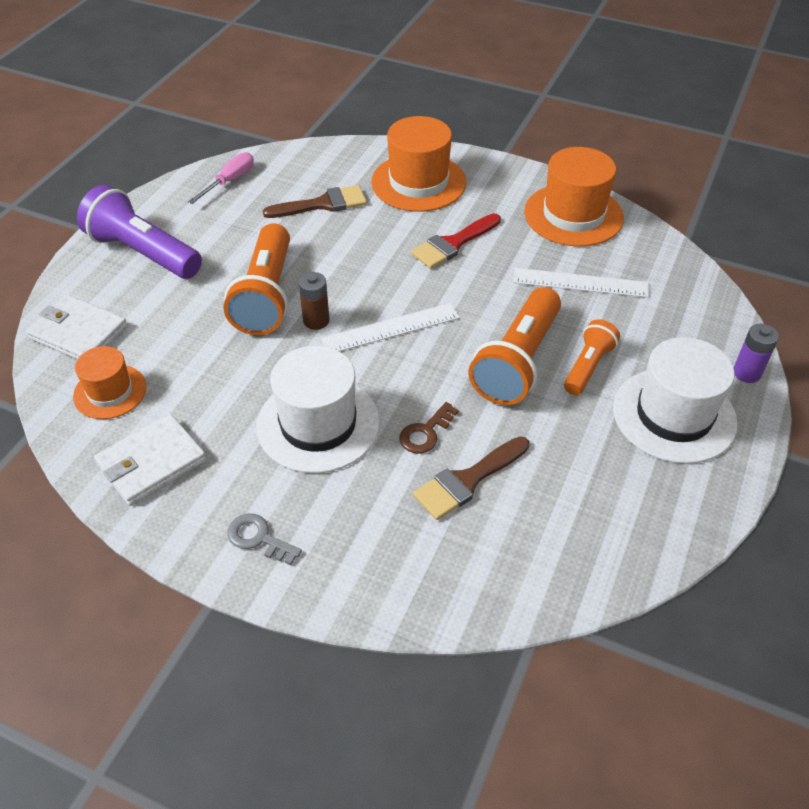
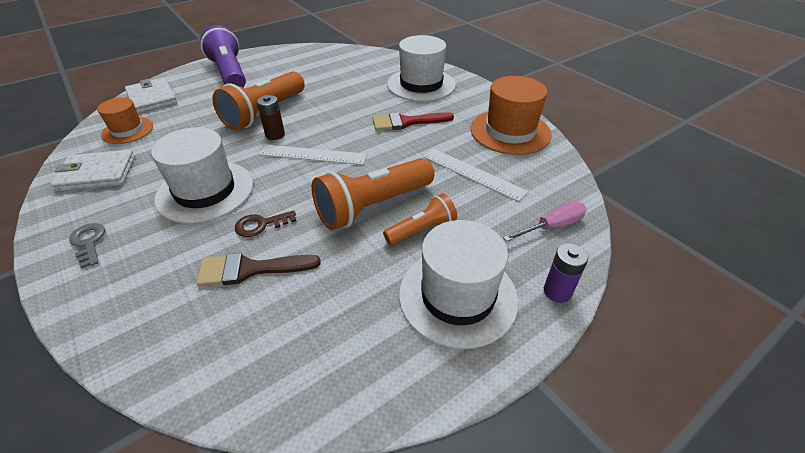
camera: 30 degrees right, 5 degrees down
pink screwdriver [188,152,254,204] -> pink screwdriver moved to [503,202,587,242]
brown brush [263,185,367,218] -> none
orange hat [371,116,466,212] -> white hat [387,35,456,101]

